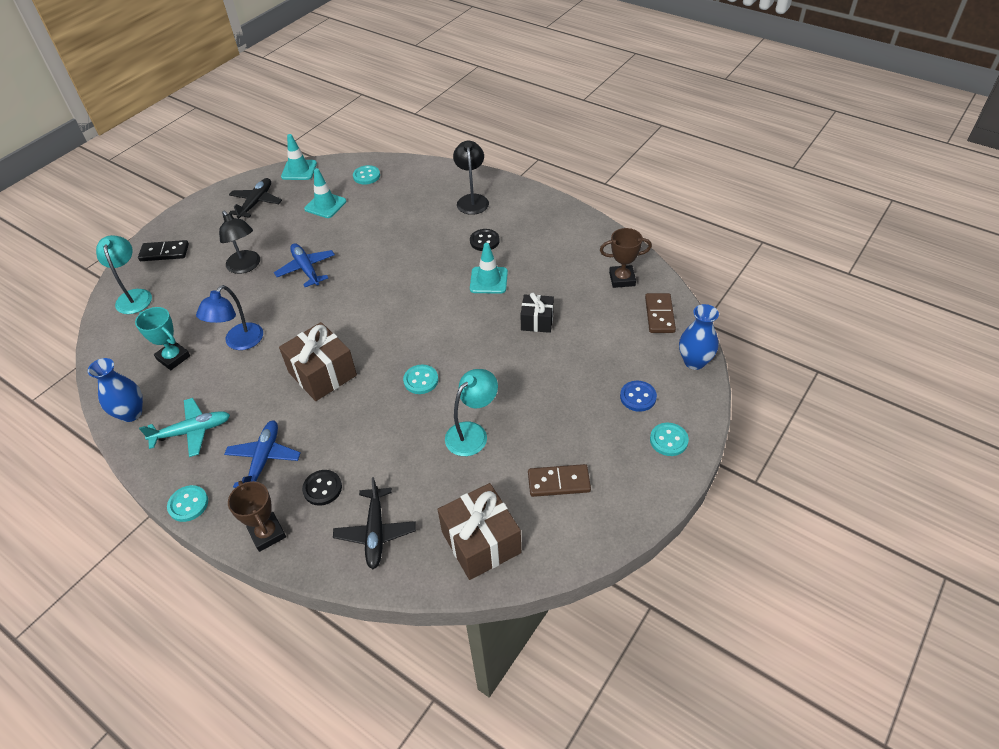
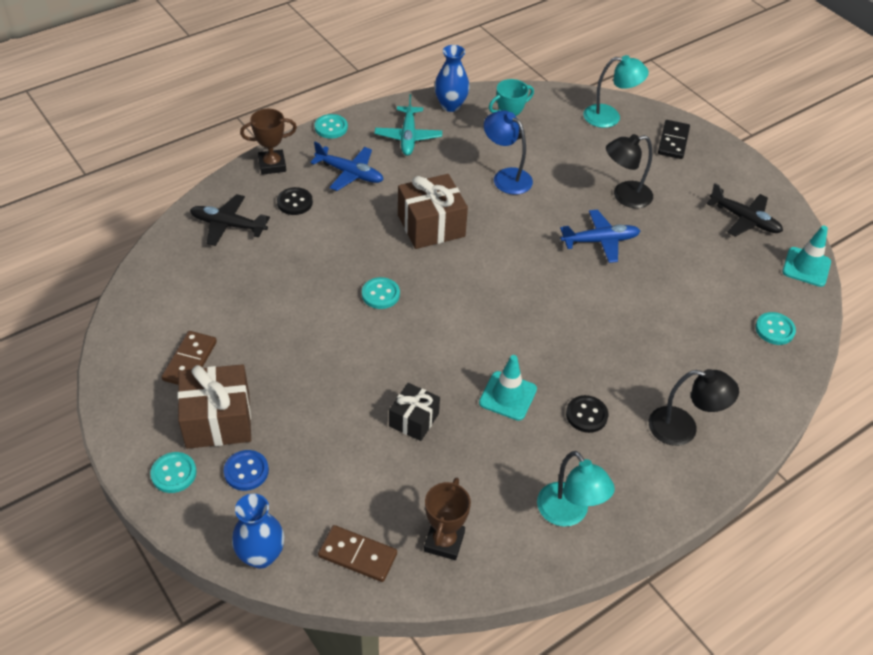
camera: 105 degrees right, 0 degrees up
turquoise traffic cone [304,168,346,218] -> none
brown gift [438,483,521,580] -> brown gift moved to [178,364,251,449]
turquoise lamp [445,369,498,456] -> turquoise lamp moved to [537,451,615,527]

